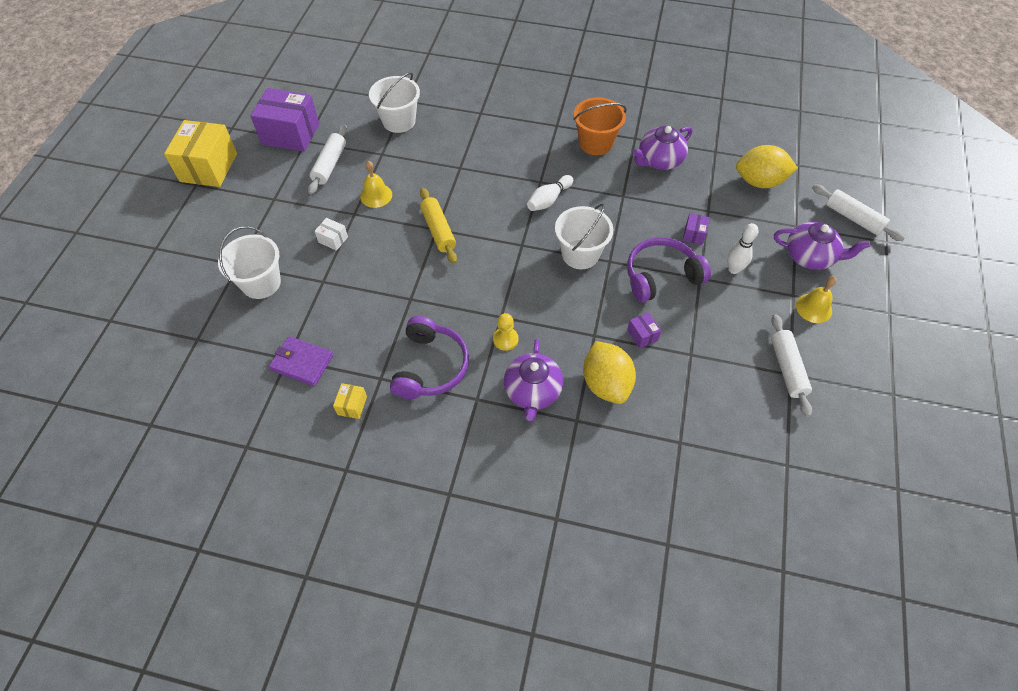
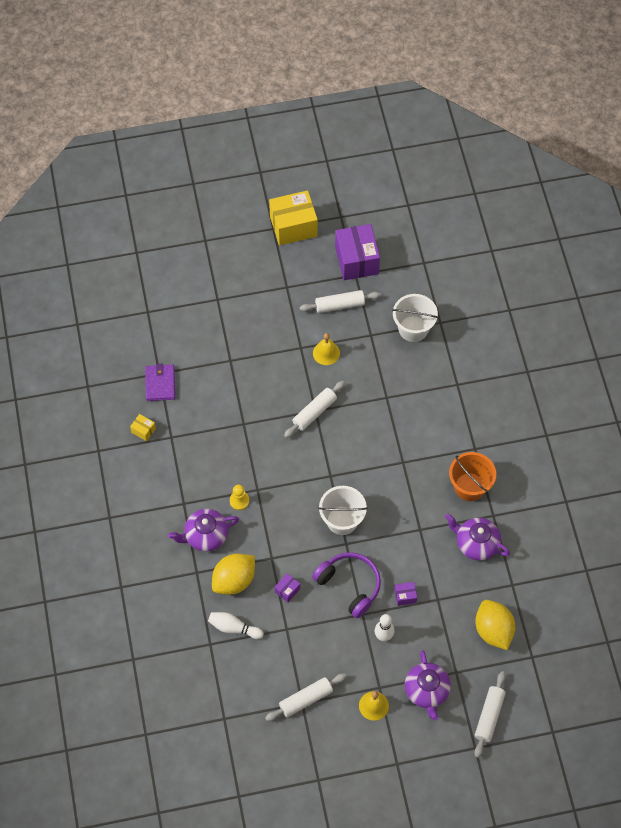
camera: 65 degrees right, 5 degrees up
white bucket [218,226,281,299] -> none
white box [315,218,348,251] -> none
yellow box [333,383,367,419] -> yellow box turned 45 degrees clockwise [130,414,156,441]
purple headphones [390,316,469,399] -> none
yellow rolling pin [420,188,457,264] -> white rolling pin [284,381,345,438]
white bowling pin [527,175,573,211] -> white bowling pin moved to [208,612,264,639]

